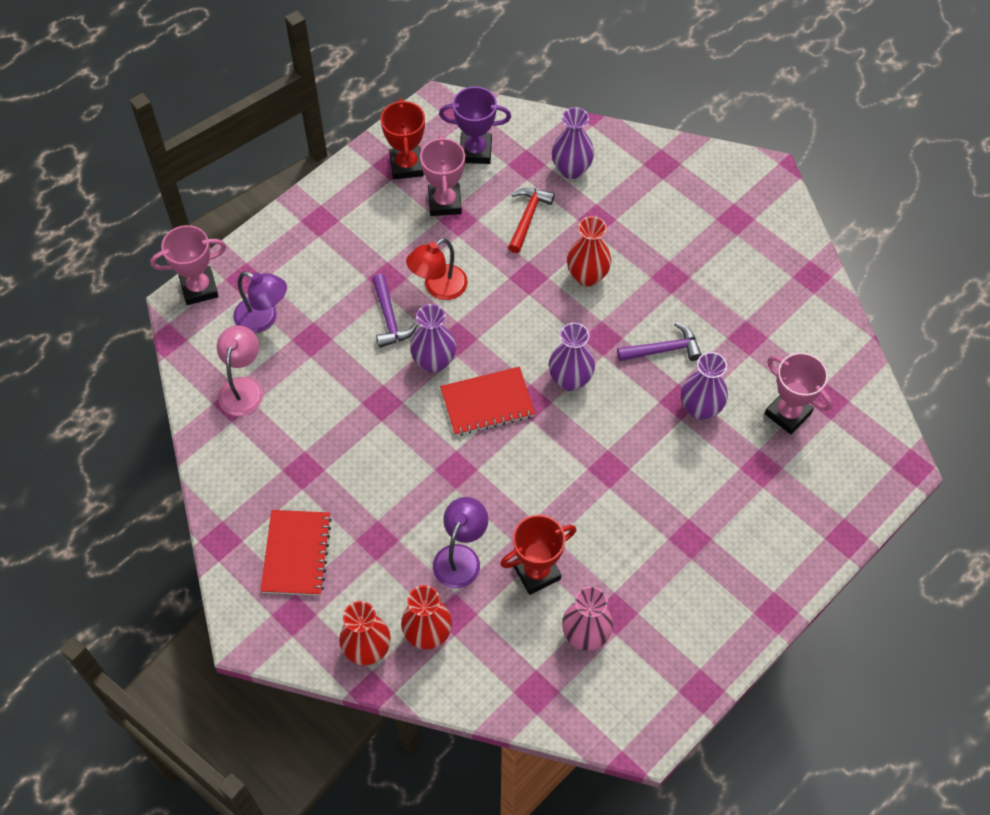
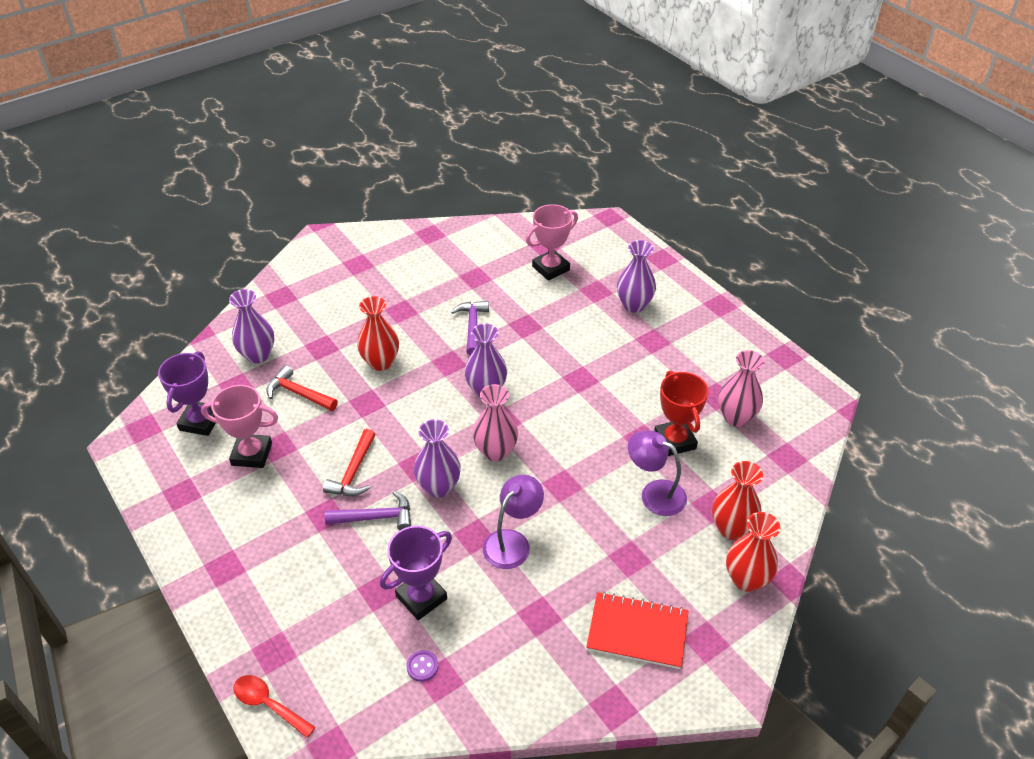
camera: 80 degrees left, 15 degrees down
pink trophy [150,225,226,305] -> red spoon [233,675,316,738]
pink lamp [217,325,263,416] -> purple button [406,650,438,682]
purple lamp [233,272,287,333] -> purple lamp moved to [483,474,544,569]
red trophy [381,98,425,179] -> none
red lamp [406,238,468,300] -> red hammer [323,429,376,496]
red notebook [440,367,535,436] -> pink vase [473,384,518,462]
purple vase [681,352,728,420] -> purple vase moved to [617,240,656,313]
none -> purple trophy [380,526,452,620]

